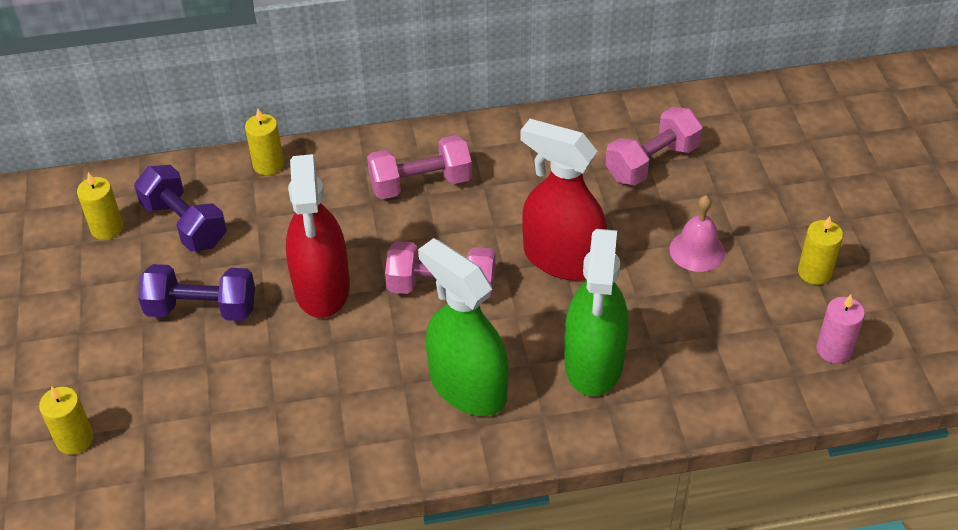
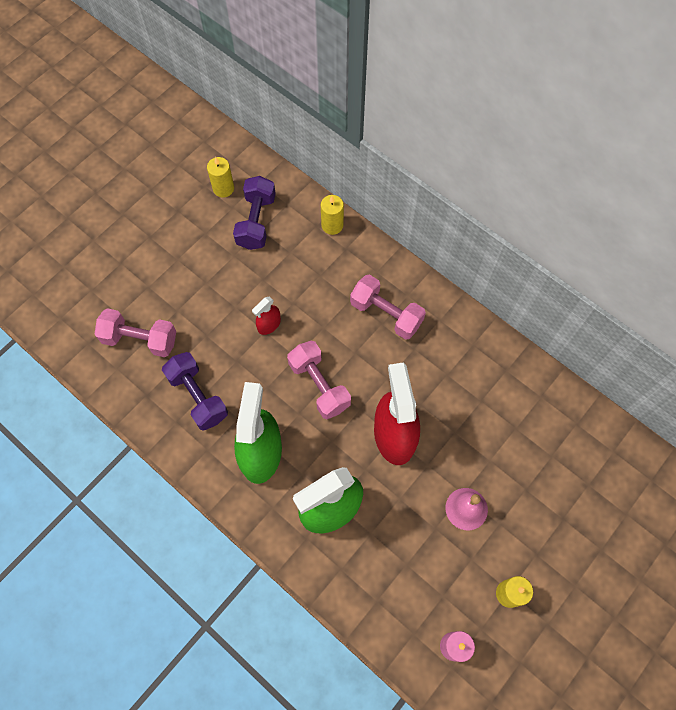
camera: 50 degrees right, 20 degrees up
yellow candle [39,386,94,455] -> none
purple dumbbell [138,264,255,321] -> purple dumbbell moved to [162,352,228,431]
red spray bottle [286,154,350,318] -> red spray bottle [252,296,281,335], size x0.46
pink dumbbell [606,107,703,185] -> pink dumbbell moved to [94,308,176,357]

